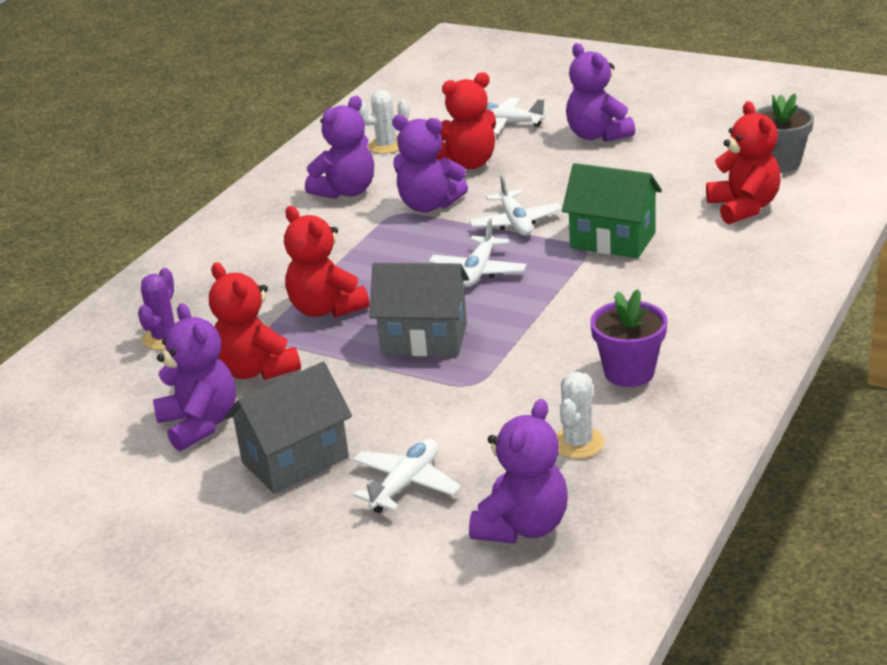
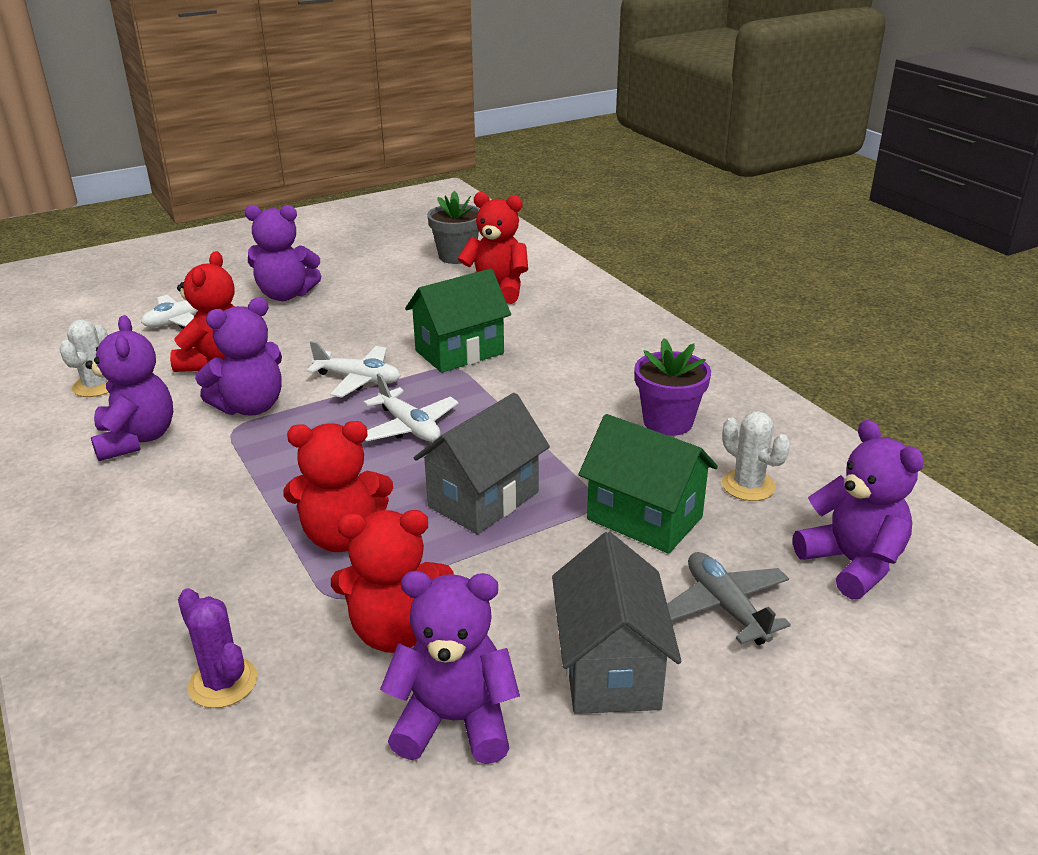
camera: 60 degrees left, 0 degrees up
white plane [353,439,461,513] -> grey plane [667,552,791,645]
none -> green house [579,414,718,554]

